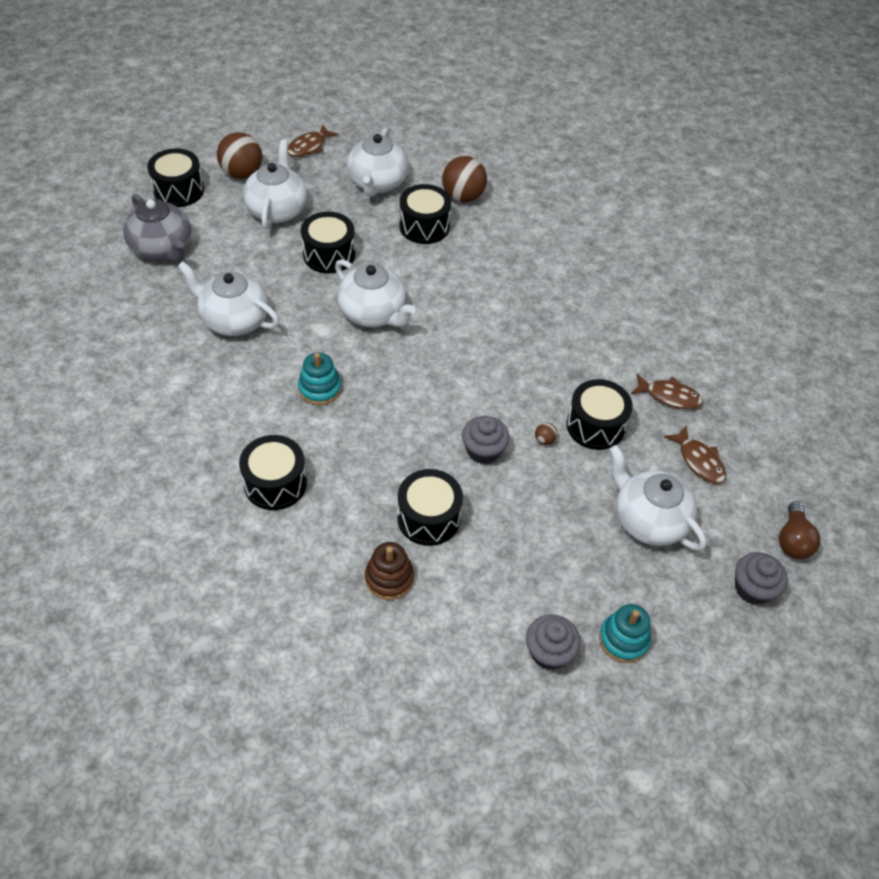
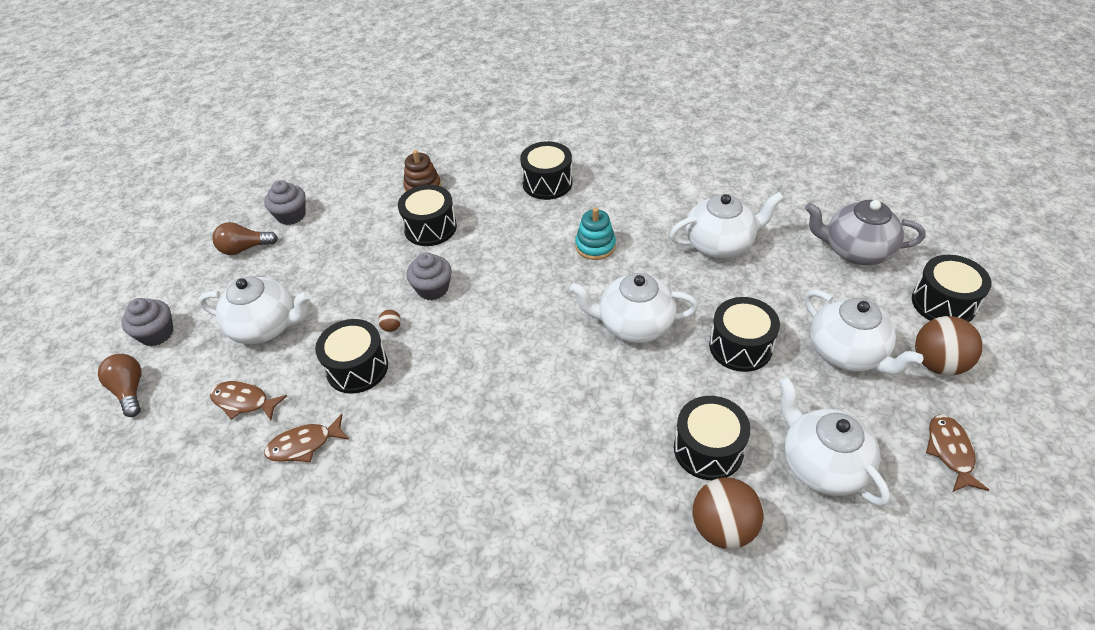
camera: 145 degrees right, 5 degrees down
turquoise stacking toy [599,604,651,663] -> brown light bulb [212,222,278,255]

